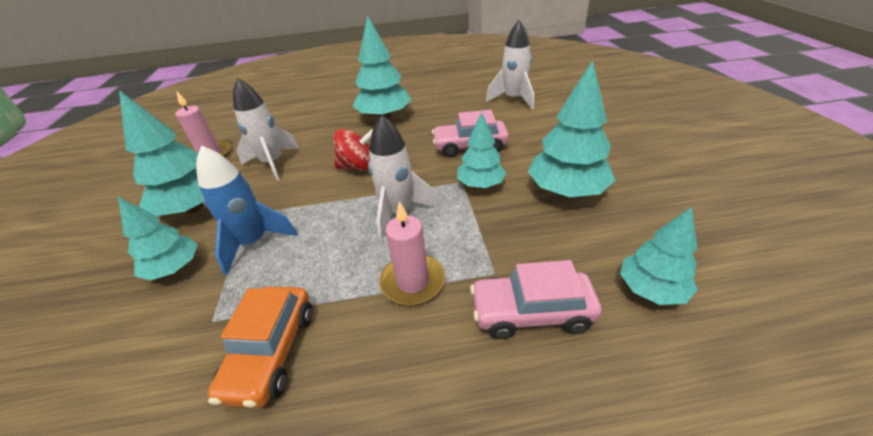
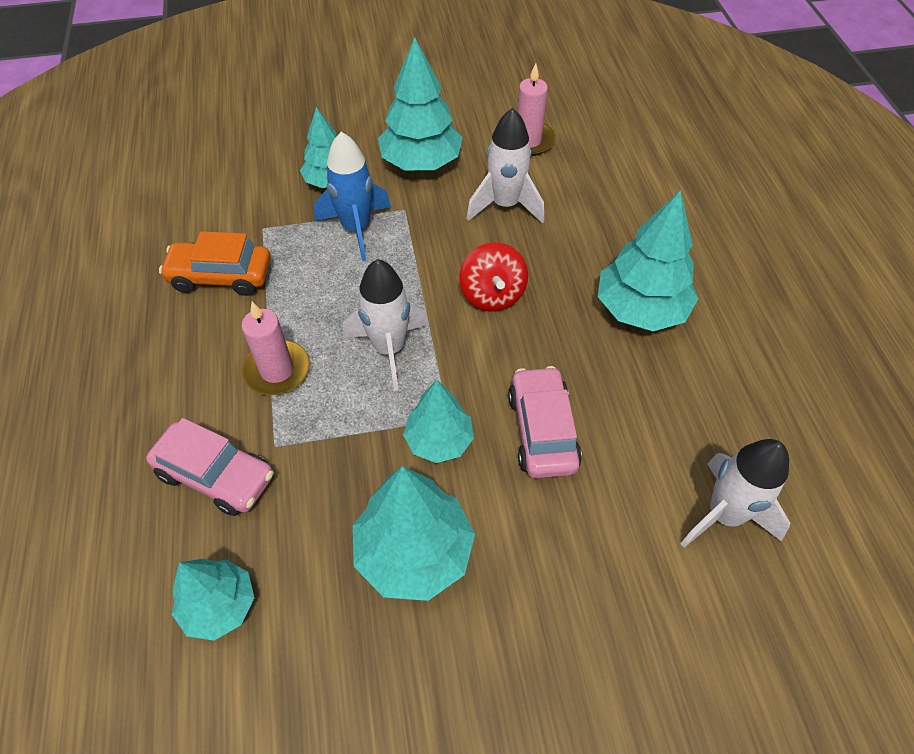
camera: 85 degrees right, 15 degrees up
pink car [470,260,602,339] -> pink car turned 120 degrees clockwise [146,418,274,516]

